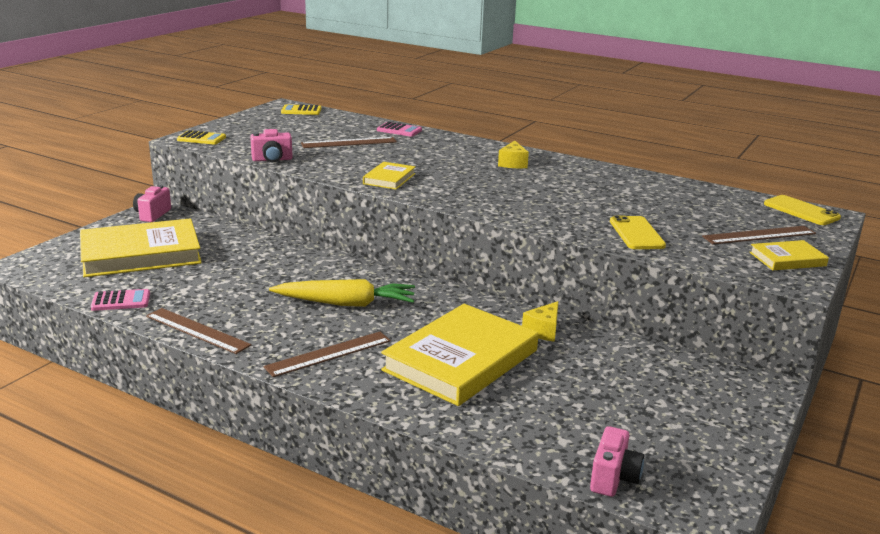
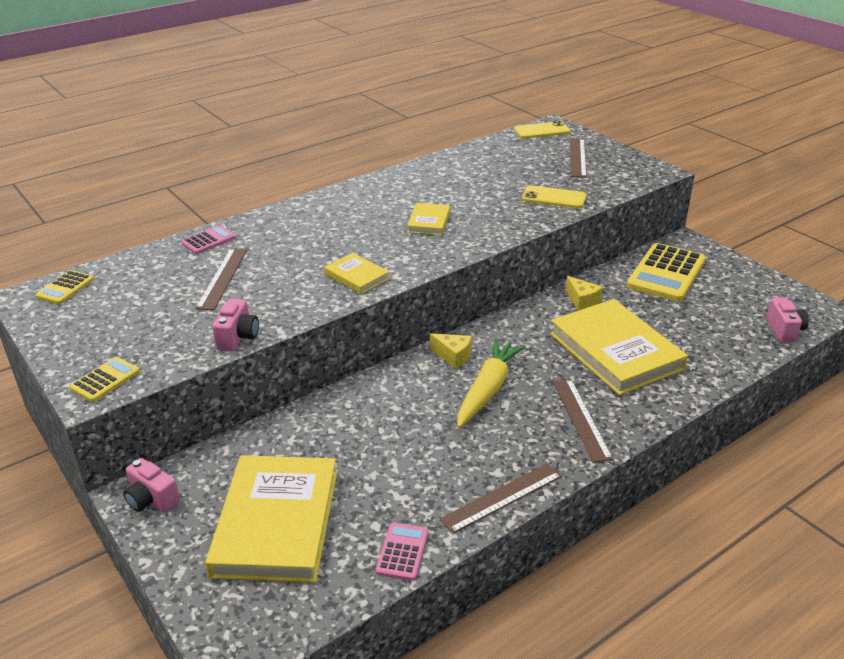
camera: 65 degrees left, 10 degrees up
yellow cheese [498,141,529,168] -> yellow cheese moved to [430,333,472,369]
pink camera [590,426,644,497] -> pink camera turned 45 degrees clockwise [767,297,809,342]
yellow book [750,240,829,270] -> yellow book moved to [407,203,450,235]
none -> yellow calculator [627,243,706,301]

